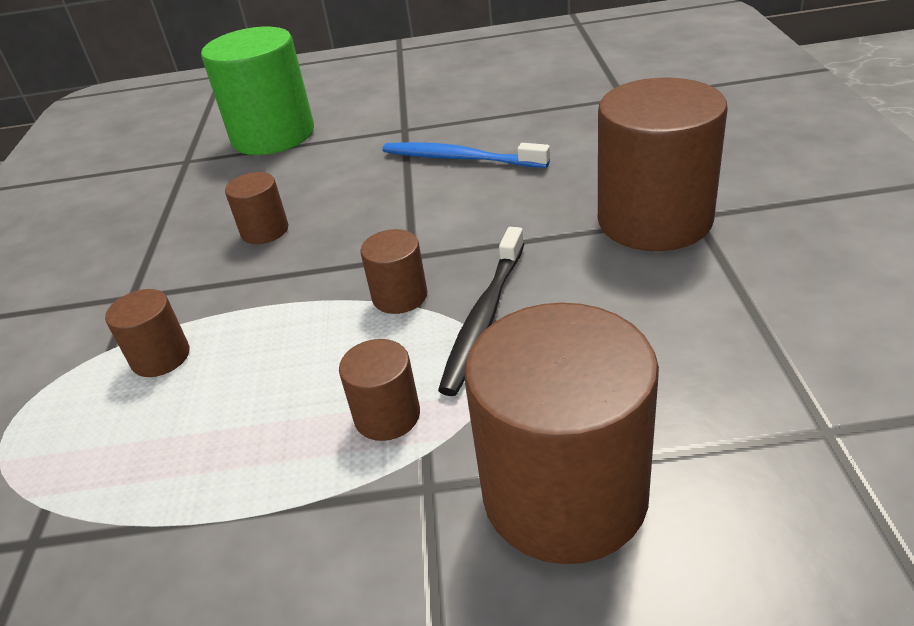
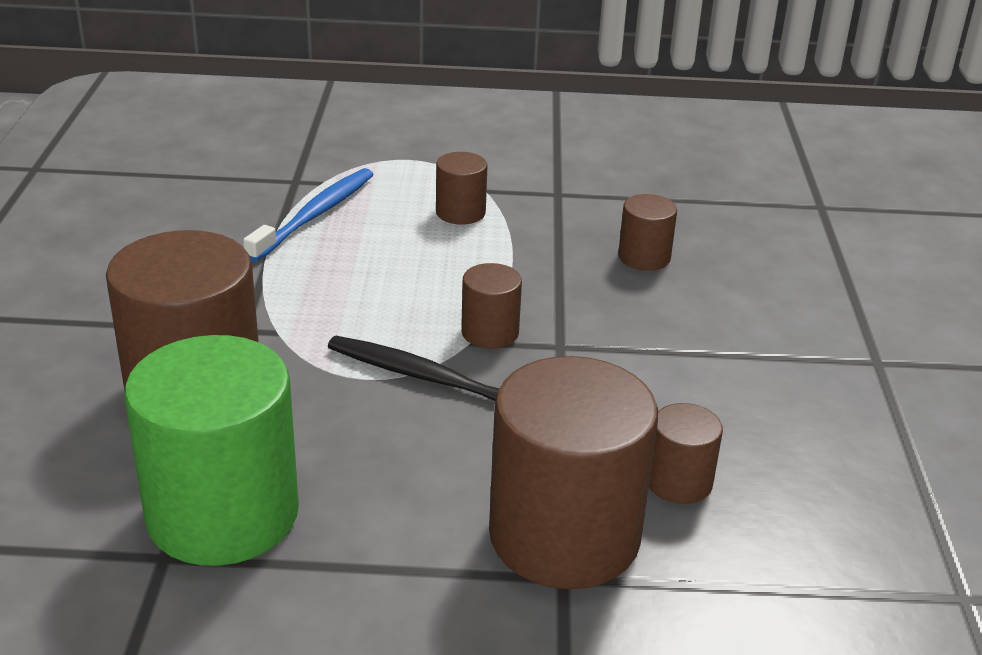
camera: 90 degrees right, 5 degrees down
green cylinder [201,27,314,155] -> green cylinder moved to [125,335,299,566]
brown cylinder [339,339,420,441] -> brown cylinder moved to [649,403,723,504]
blue toothbrush [382,142,550,168] -> blue toothbrush moved to [243,168,374,262]

